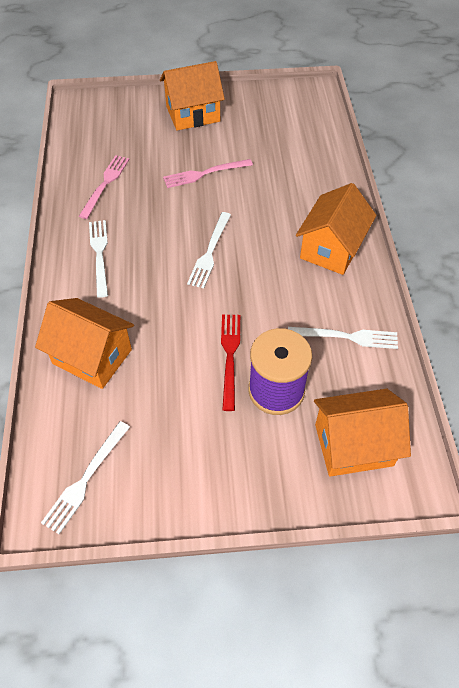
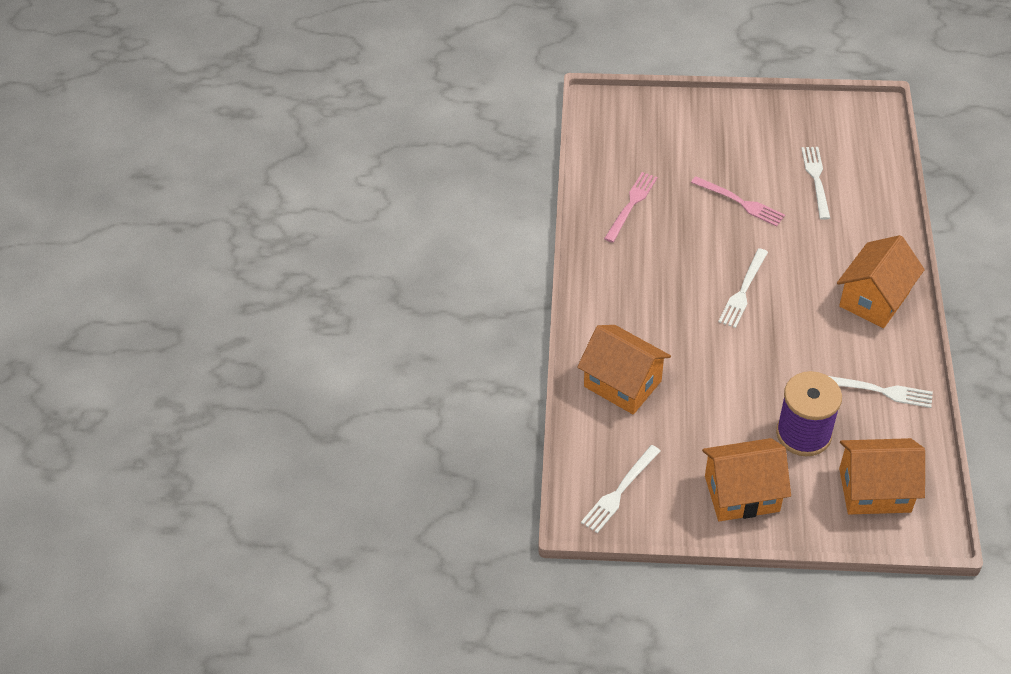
camera: 10 degrees right, 5 degrees down
white fork [89,220,108,298] -> white fork moved to [801,147,830,220]
orange house [160,61,225,131] -> orange house moved to [702,438,791,521]
pink fork [163,159,253,188] -> pink fork turned 135 degrees counterclockwise [691,176,785,227]
red fork [221,315,240,411] -> none

